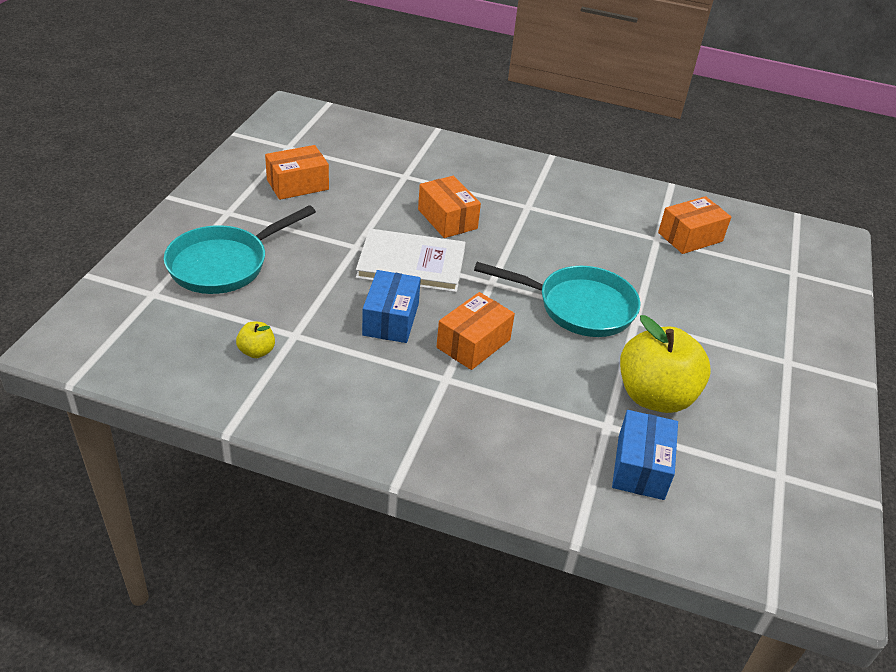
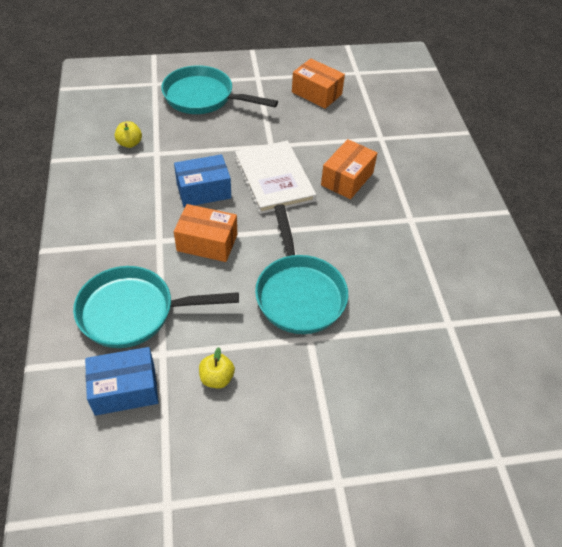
camera: 65 degrees right, 10 degrees up
yellow apple [620,315,711,413] -> yellow apple [199,347,235,388], size x0.44
orange box [658,196,731,254] -> none
none -> turquoise pan [73,266,239,348]

